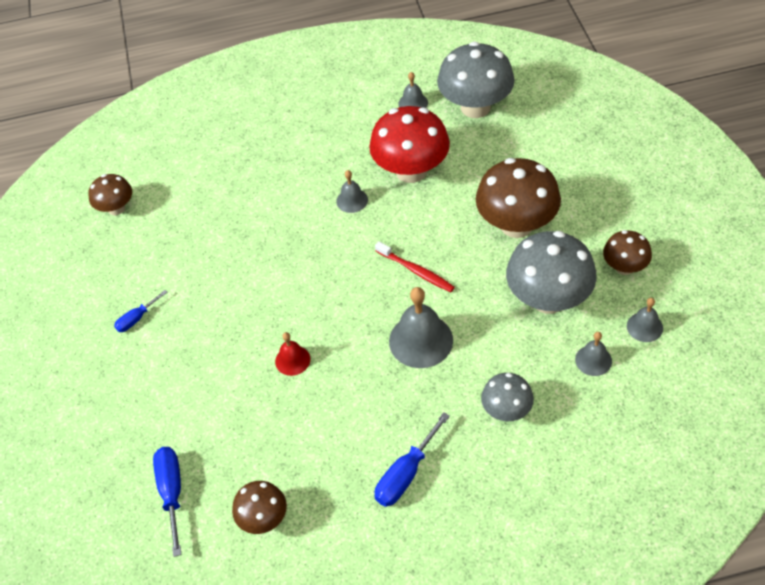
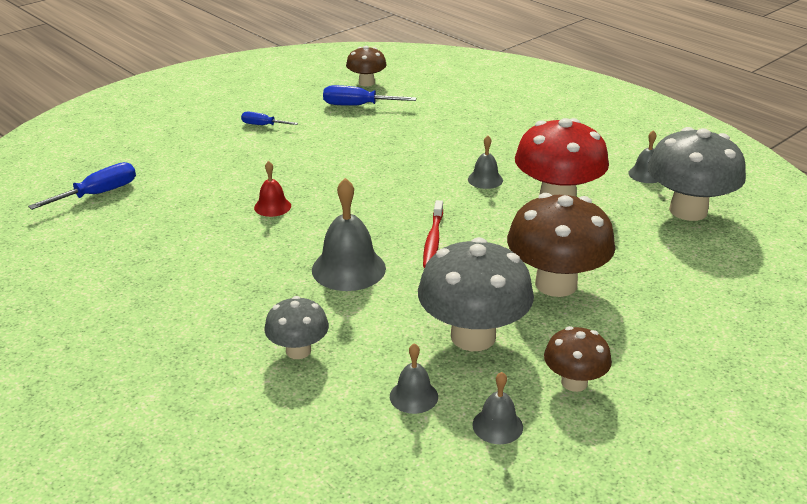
camera: 55 degrees right, 20 degrees down
brown mushroom [232,481,287,534] -> none
blue screwdriver [375,412,450,507] -> blue screwdriver moved to [323,85,416,106]

